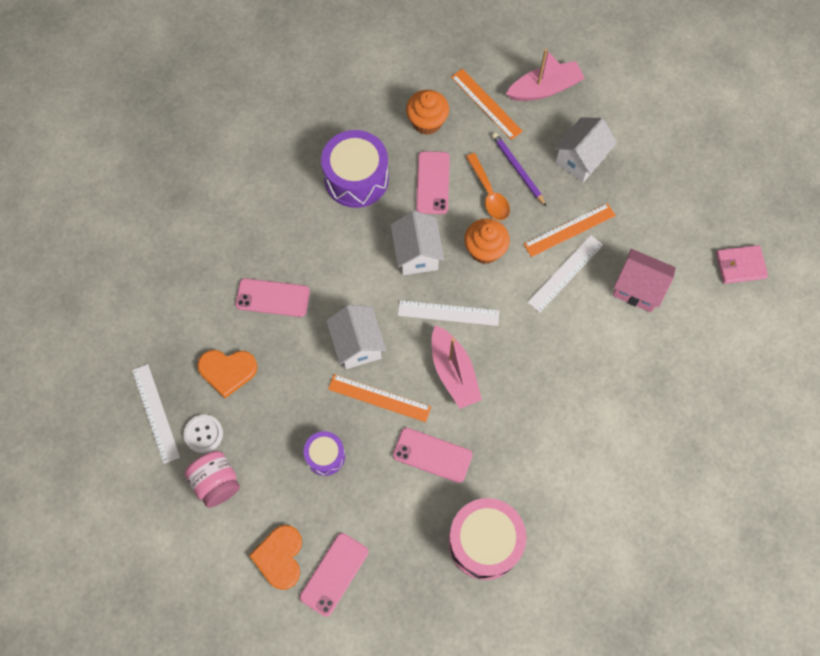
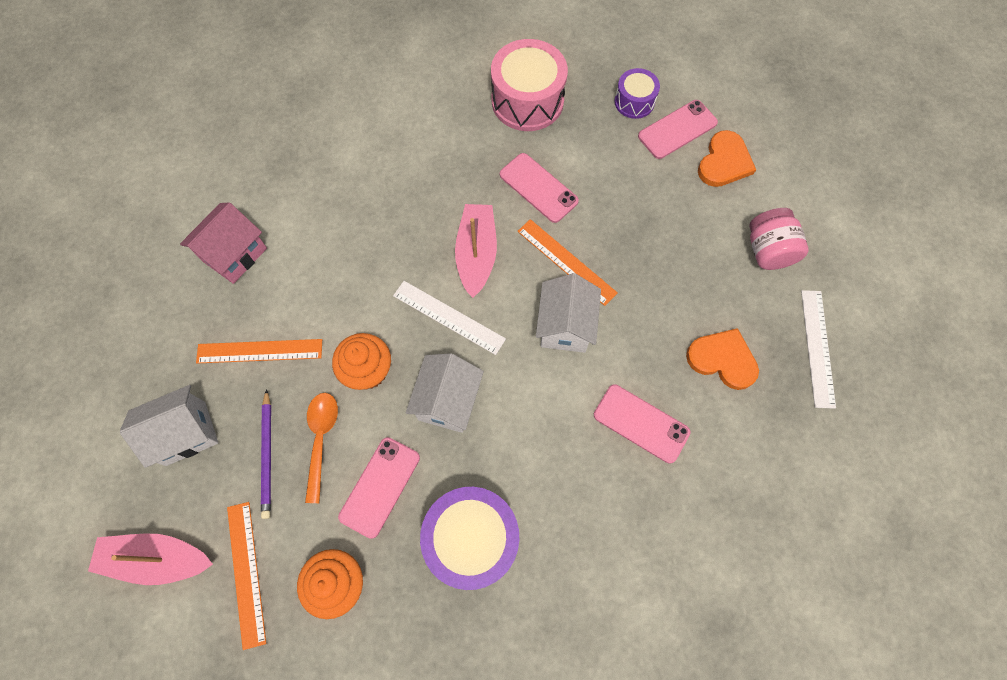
camera: 155 degrees left, 0 degrees up
white button [184,414,223,453] -> none
purple drum [304,431,345,476] -> purple drum moved to [615,68,660,119]
white ruler [527,235,603,313] -> none
pink house [613,249,676,312] -> pink house turned 75 degrees clockwise [180,202,267,284]
pink wallet [716,245,768,284] -> none

